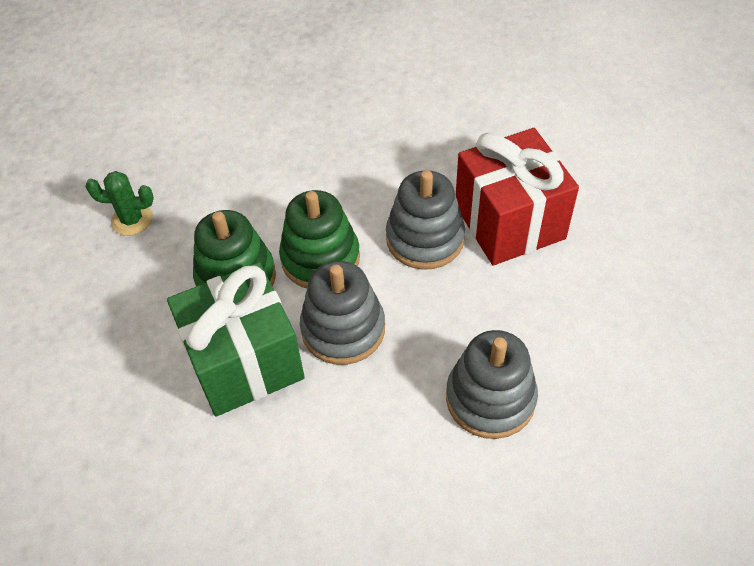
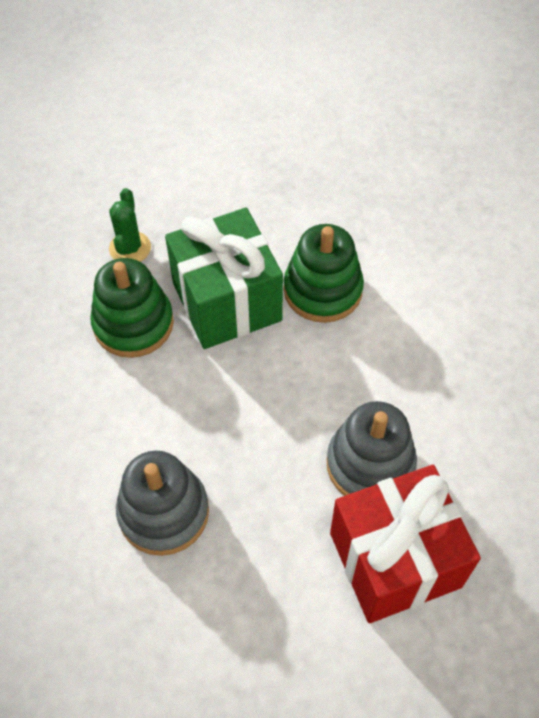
camera: 90 degrees right, 5 degrees up
green cactus [85,171,154,236] -> green cactus moved to [109,188,151,262]
green stacking toy [279,190,360,288] -> green stacking toy moved to [90,258,174,358]
grey stacking toy [300,261,385,365] -> none

